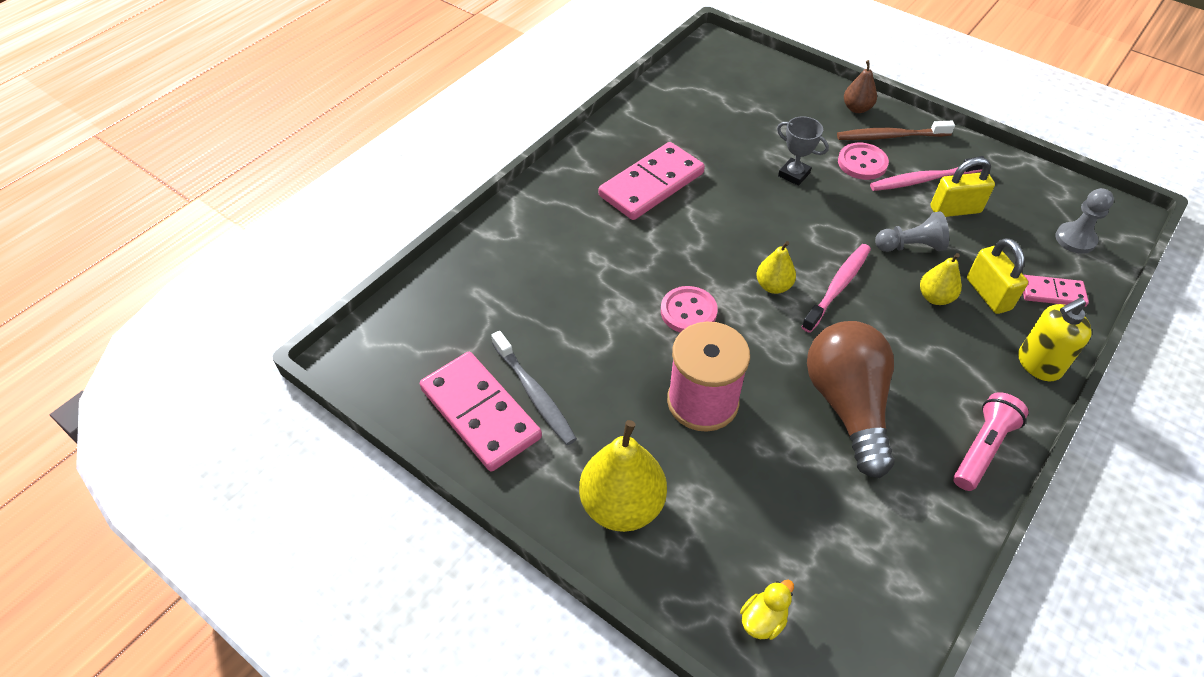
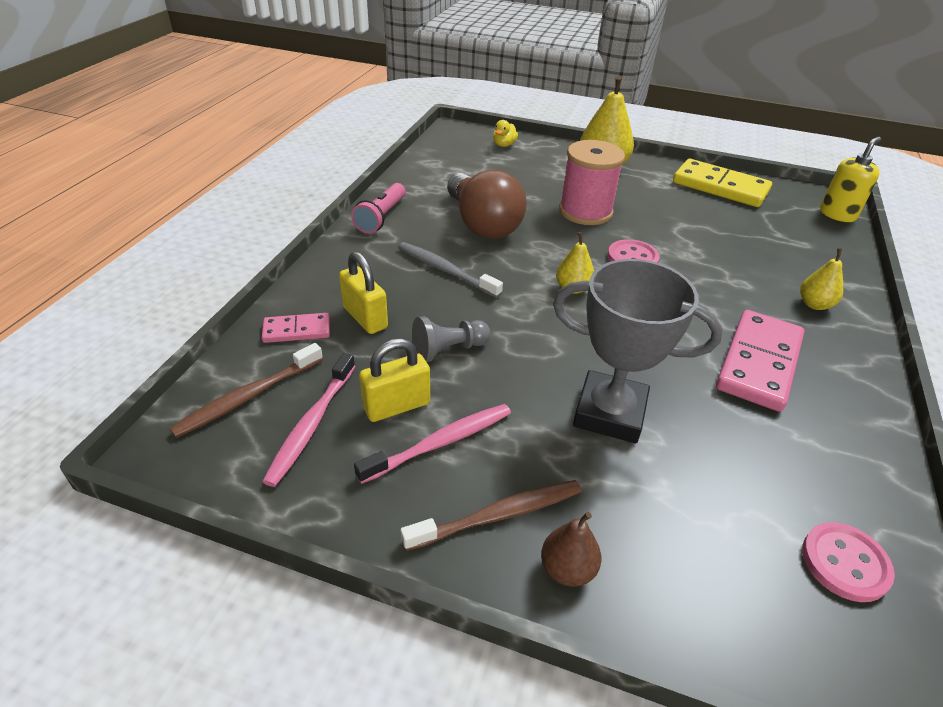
camera: 160 degrees right, 10 degrees down
pink domino [420,352,542,471] -> yellow domino [673,159,772,207]
grey toothbrush [491,331,577,445] -> grey toothbrush moved to [398,242,503,298]
grey trophy [777,116,829,186] -> grey trophy [553,259,723,443], size x1.95
pink toothbrush [801,244,871,333] -> pink toothbrush moved to [262,353,355,487]
pink button [838,143,889,180] -> pink button moved to [802,522,895,602]
yellow pear [920,253,962,305] -> yellow pear moved to [800,248,843,310]
yellow soap dispenser [1018,298,1092,381] -> yellow soap dispenser moved to [820,137,881,222]
grey pawn [1055,188,1114,254] -> brown toothbrush [170,343,323,438]

